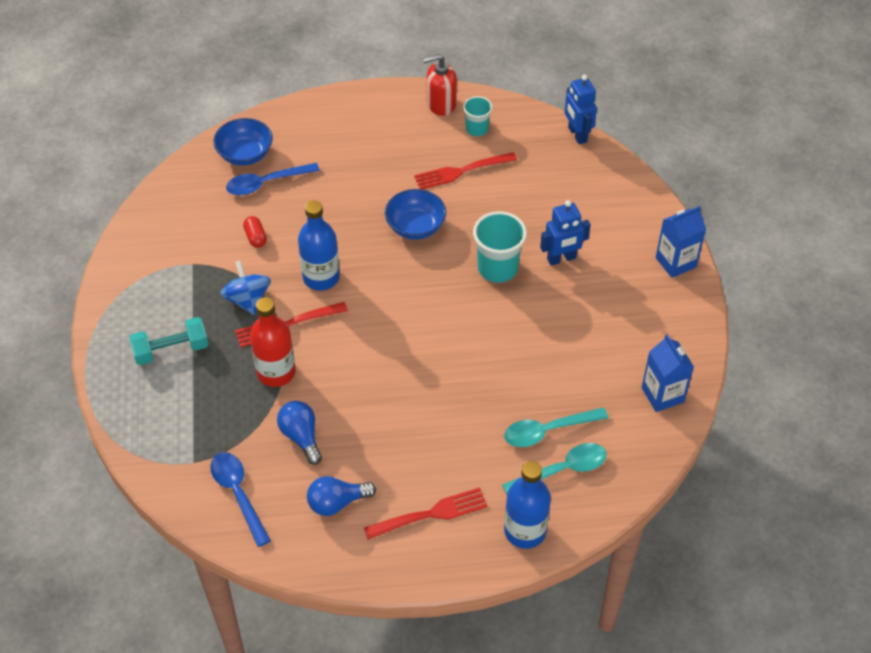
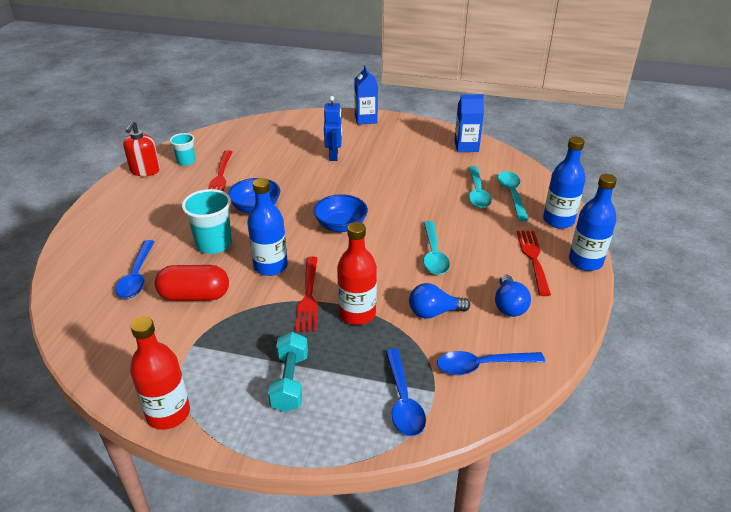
camera: 70 degrees left, 15 degrees down
blue bowl [213,118,273,166] -> blue bowl moved to [314,194,368,232]
blue spinning top [220,260,271,315] -> none
red capsule [243,216,267,248] -> red capsule [155,265,229,301], size x1.98
turquoise cup [473,211,527,283] -> turquoise cup moved to [182,189,232,254]
blue robot [565,75,597,144] -> none
none -> red bottle [130,316,190,430]
none -> blue spoon [386,348,426,436]
none -> turquoise spoon [423,221,450,275]
none -> blue bottle [569,174,617,271]

